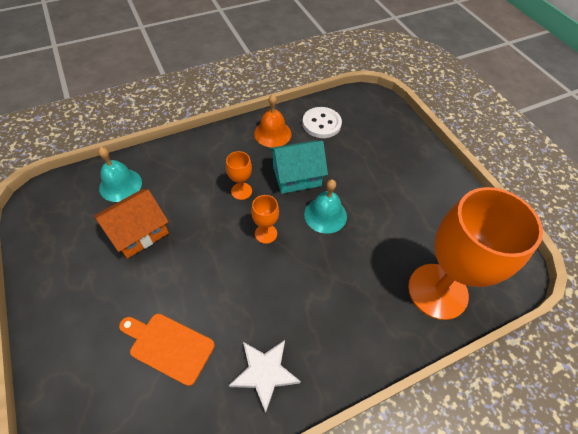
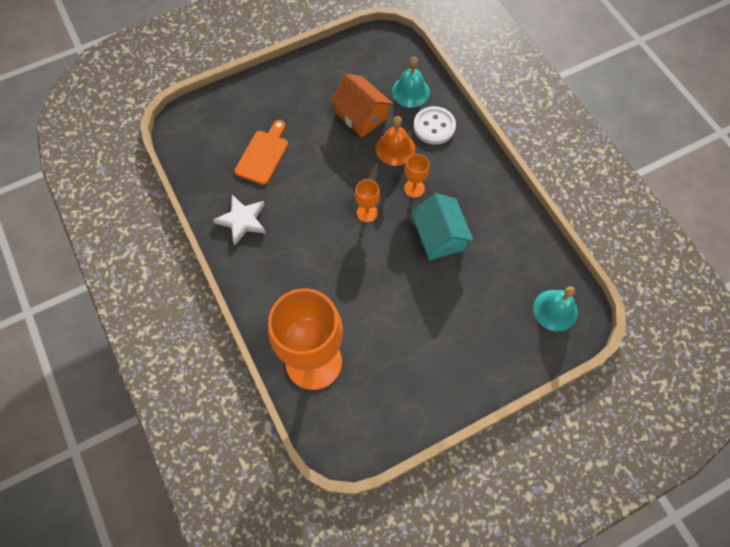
camera: 90 degrees right, 10 degrees up
orange bell [254,94,291,148] -> orange bell moved to [376,116,415,166]
white button [302,107,342,138] -> white button moved to [413,106,456,145]
turquoise bell [304,179,347,234] -> turquoise bell moved to [533,286,578,332]

